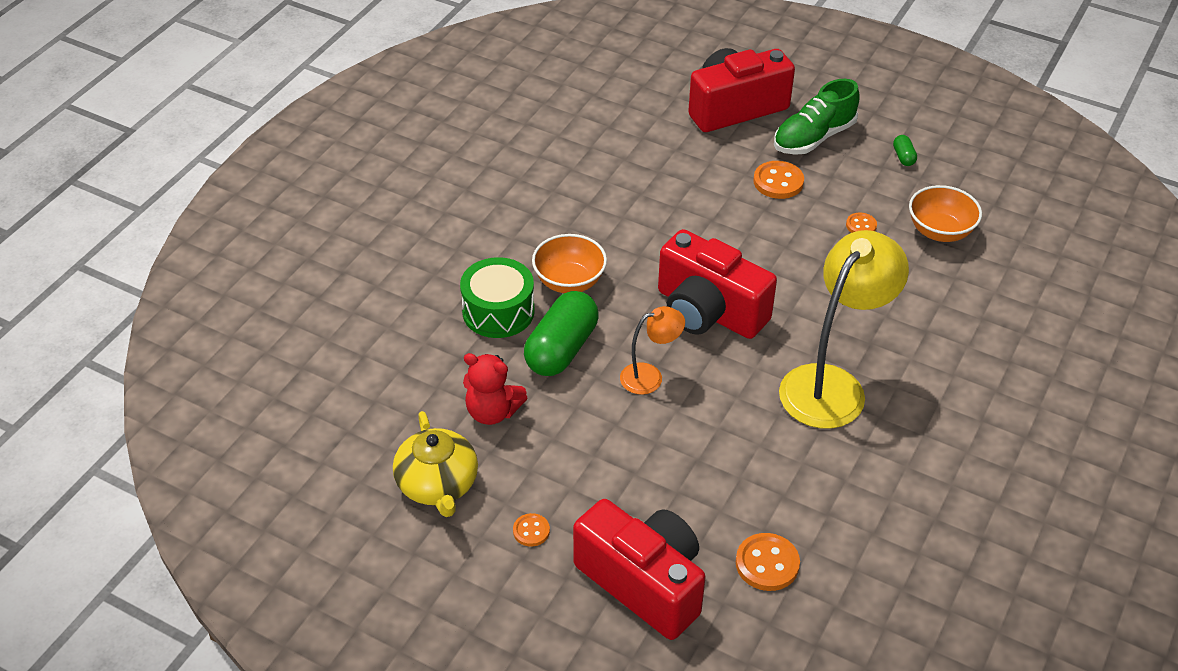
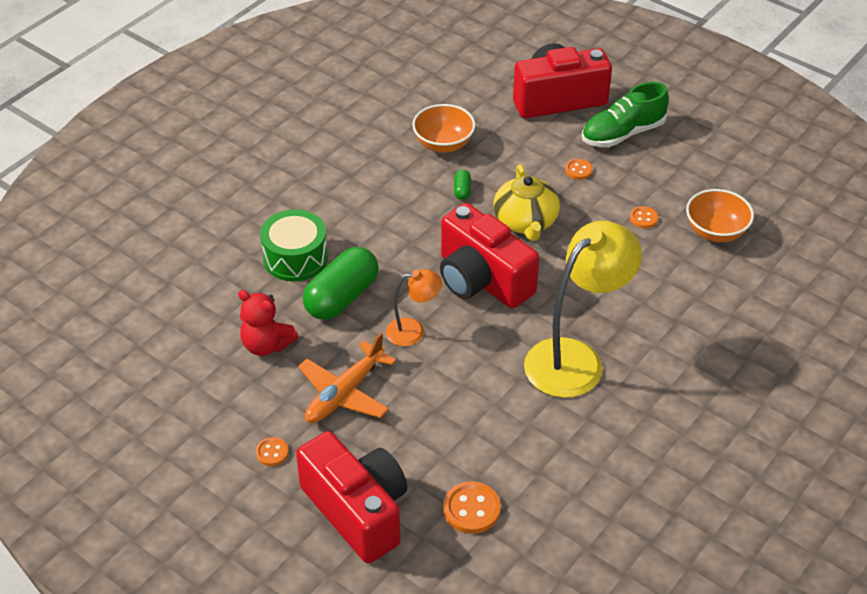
camera: 10 degrees right, 0 degrees up
yellow teapot [393,411,478,517] -> yellow teapot moved to [493,164,560,241]
orange bowl [532,234,607,293] -> orange bowl moved to [412,104,475,153]
orange button [753,161,804,199] -> orange button [565,159,593,180], size x0.59
green capsule [893,135,917,166] -> green capsule moved to [454,170,471,200]
none -> orange plane [298,333,396,423]

